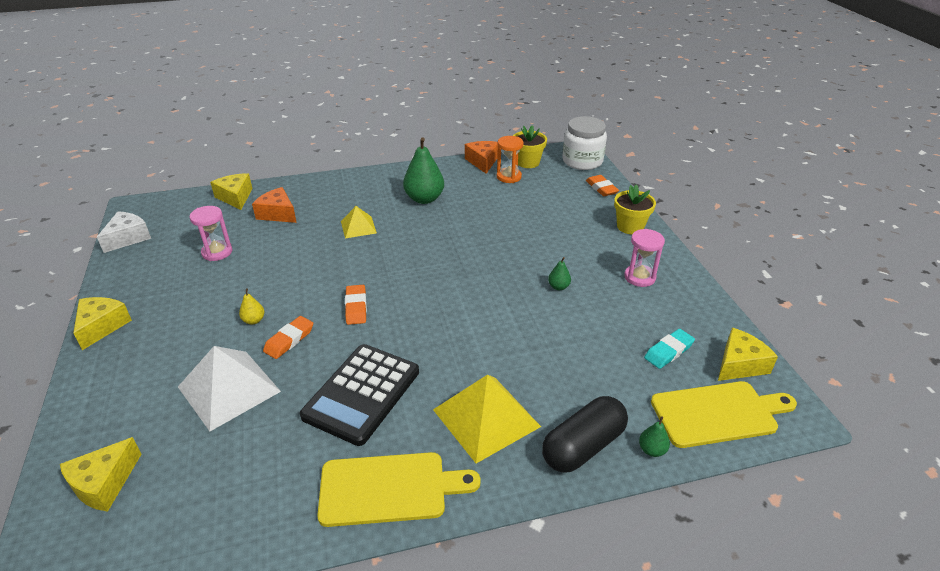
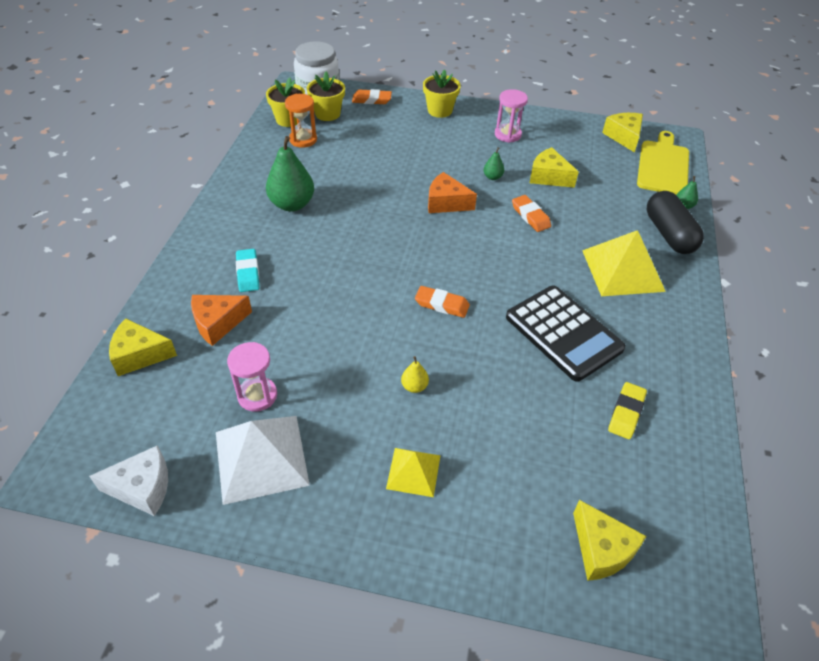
camera: 65 degrees left, 10 degrees up
yellow cheese [73,297,132,350] -> yellow cheese moved to [530,147,579,188]
white cheese [97,211,151,253] -> white cheese turned 120 degrees clockwise [89,445,168,516]
white pyramid [178,346,281,431] -> white pyramid moved to [216,416,310,505]
orange eraser [263,316,313,359] -> orange eraser moved to [512,195,551,232]
yellow cutting board [317,452,481,527] -> none
yellow pyramid [341,206,377,239] -> yellow pyramid moved to [386,448,441,497]
orange cheese [465,141,498,174] -> orange cheese moved to [428,172,477,213]
turquoise eraser [644,329,695,369] -> turquoise eraser moved to [236,249,260,292]
none -> yellow flower pot [307,72,345,121]
none -> yellow eraser [608,382,647,439]

